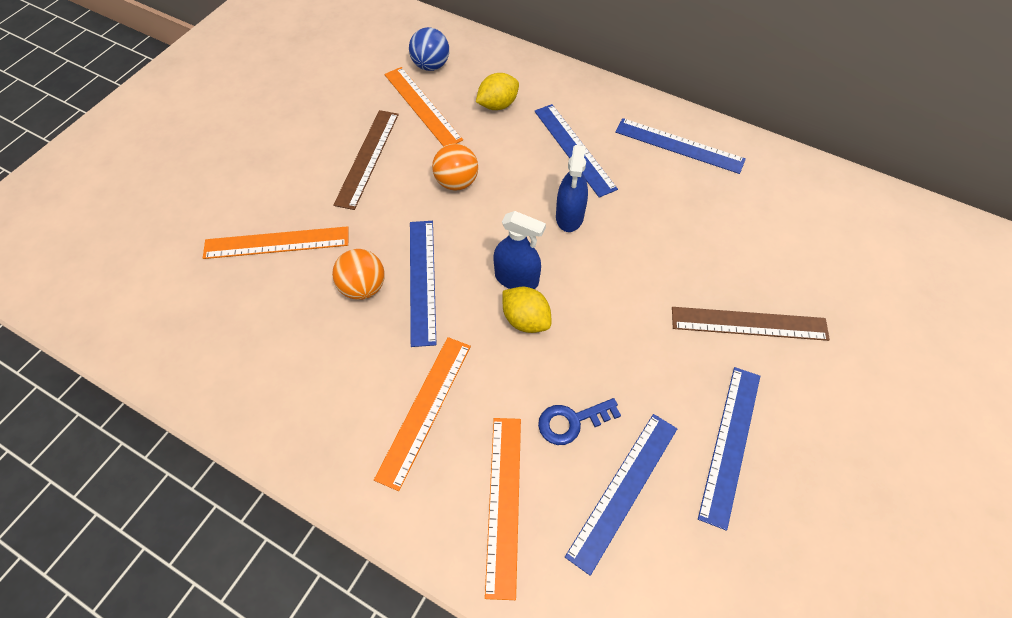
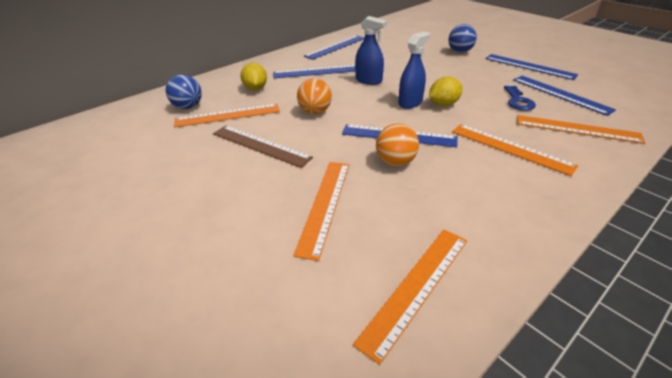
camera: 70 degrees left, 20 degrees down
brown ruler [672,307,830,341] -> blue ball [448,24,477,53]
none -> orange ruler [353,229,467,365]

